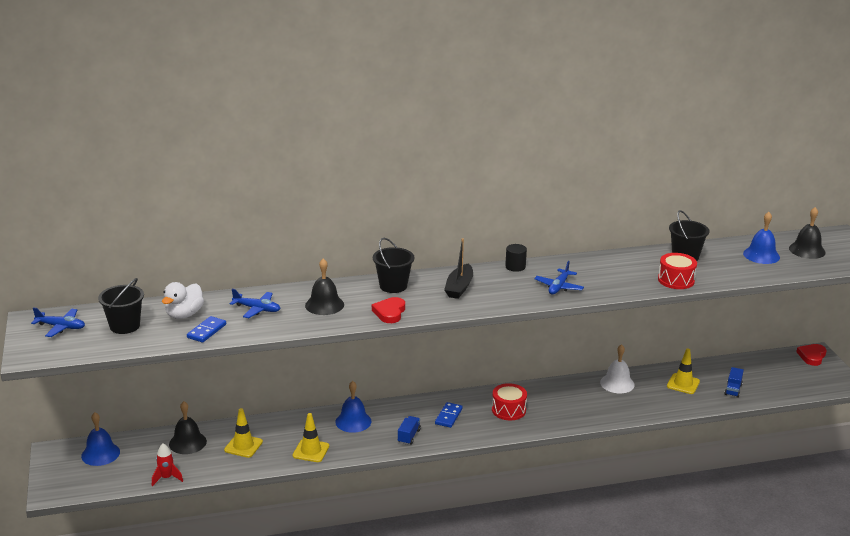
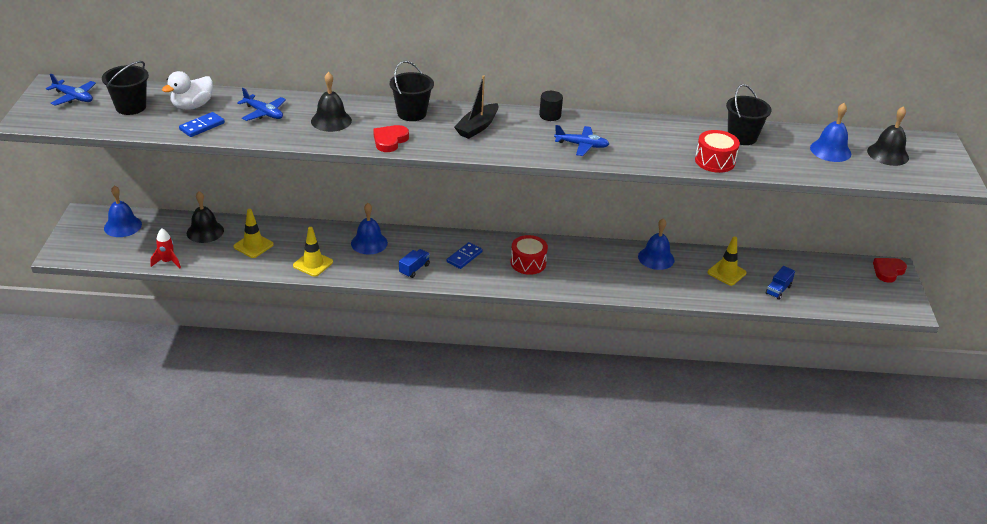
camera: 15 degrees right, 10 degrees up
blue plane [534,261,584,294] -> blue plane turned 120 degrees counterclockwise [554,125,609,156]
white bell [600,344,635,393] -> blue bell [638,218,675,270]

